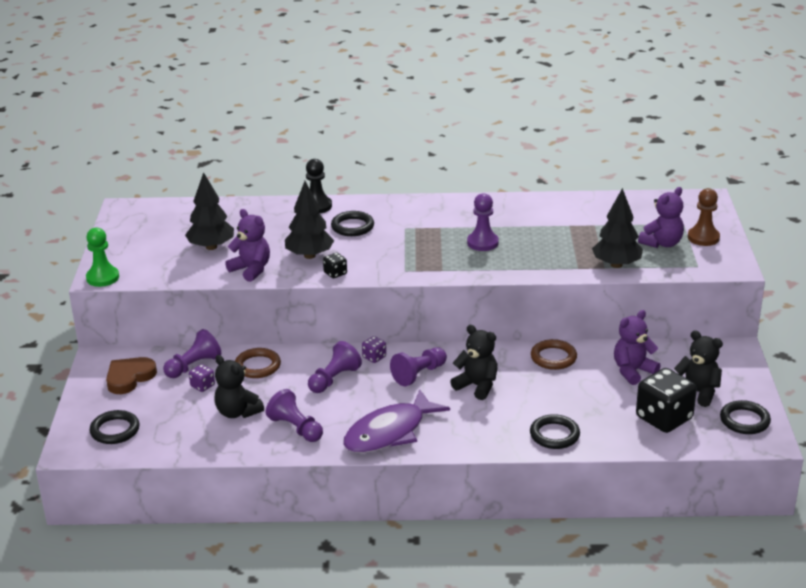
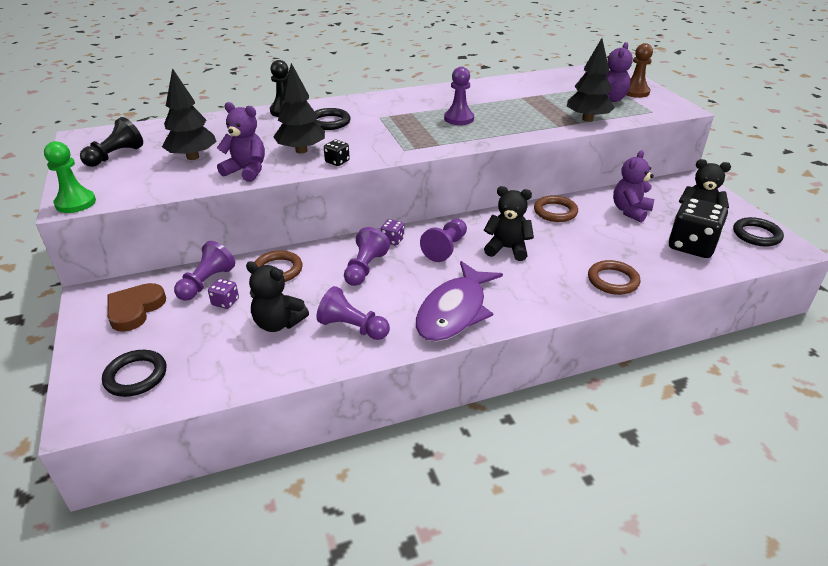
camera: 20 degrees left, 5 degrees up
black ring [530,414,580,449] -> brown ring [588,260,640,295]
none -> black pawn [80,117,143,167]

